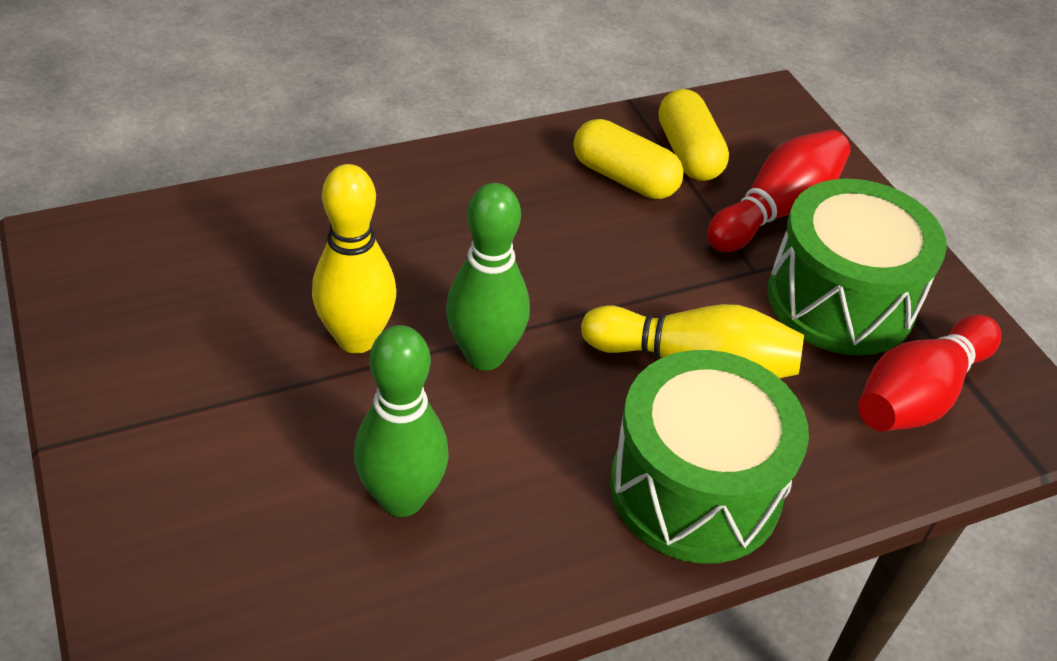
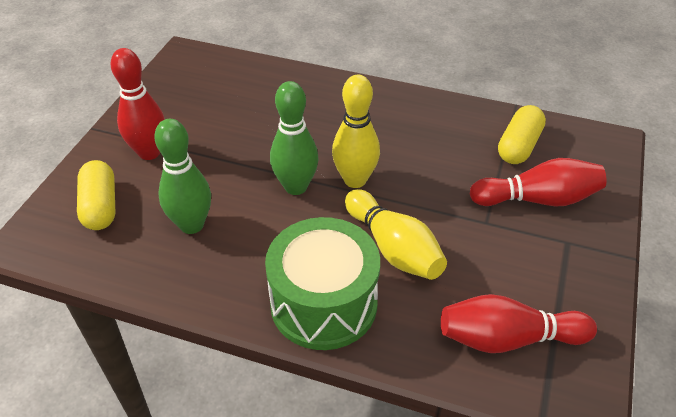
camera: 45 degrees right, 0 degrees up
yellow bowling pin [312,164,396,353] -> yellow bowling pin moved to [332,75,380,188]
yellow capsule [573,119,684,199] -> yellow capsule moved to [77,160,116,230]
green drum [767,179,947,356] -> none
none -> red bowling pin [110,48,165,160]

